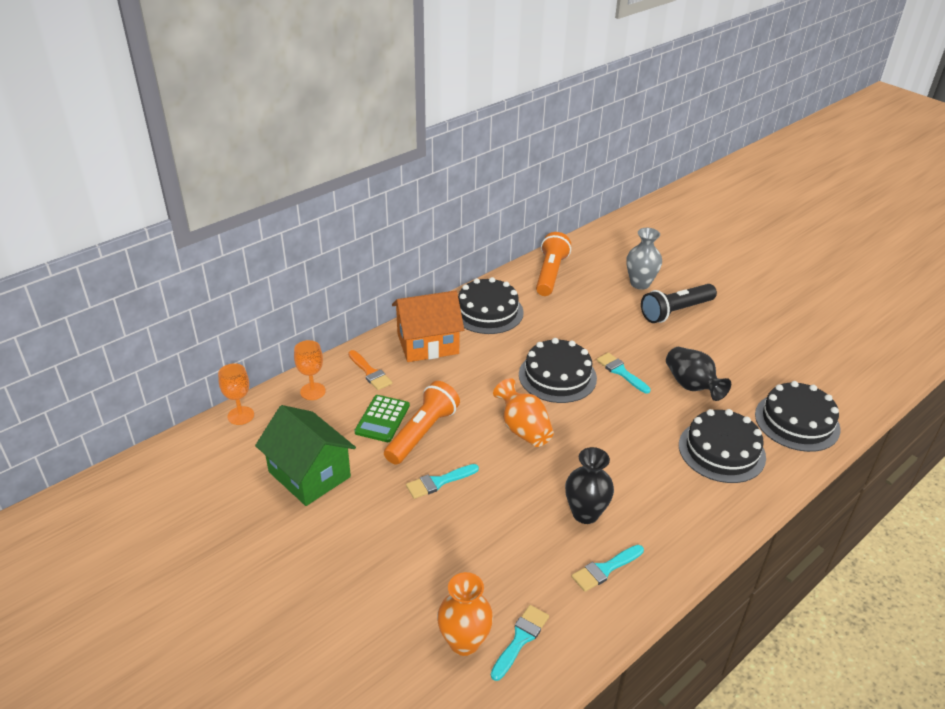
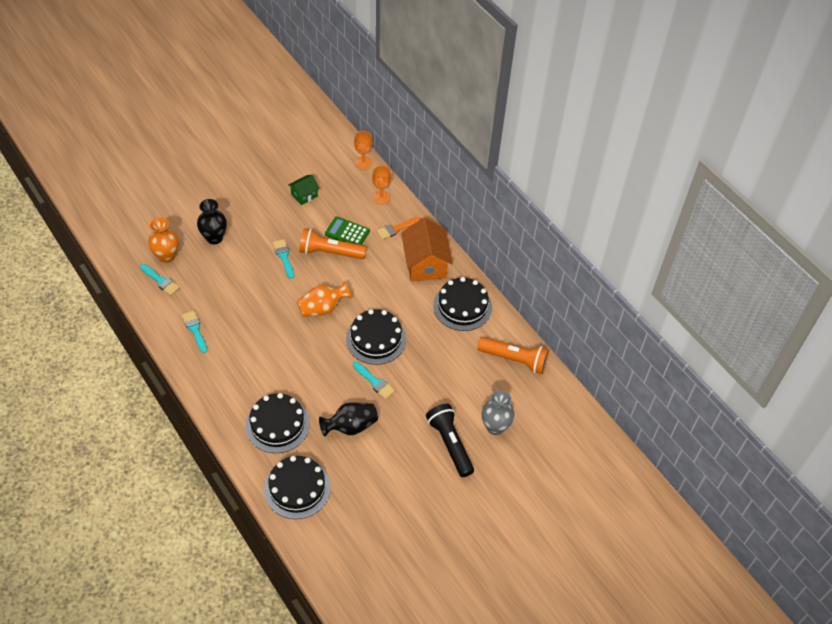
camera: 95 degrees right, 15 degrees up
green house [255,405,356,506] -> green house [288,175,320,205], size x0.53
orange flashlight [384,381,460,465] -> orange flashlight turned 150 degrees clockwise [299,228,367,259]
black vase [565,447,614,524] -> black vase moved to [197,199,227,245]
turquoise brush [597,353,651,394] -> turquoise brush turned 75 degrees clockwise [353,362,395,399]

